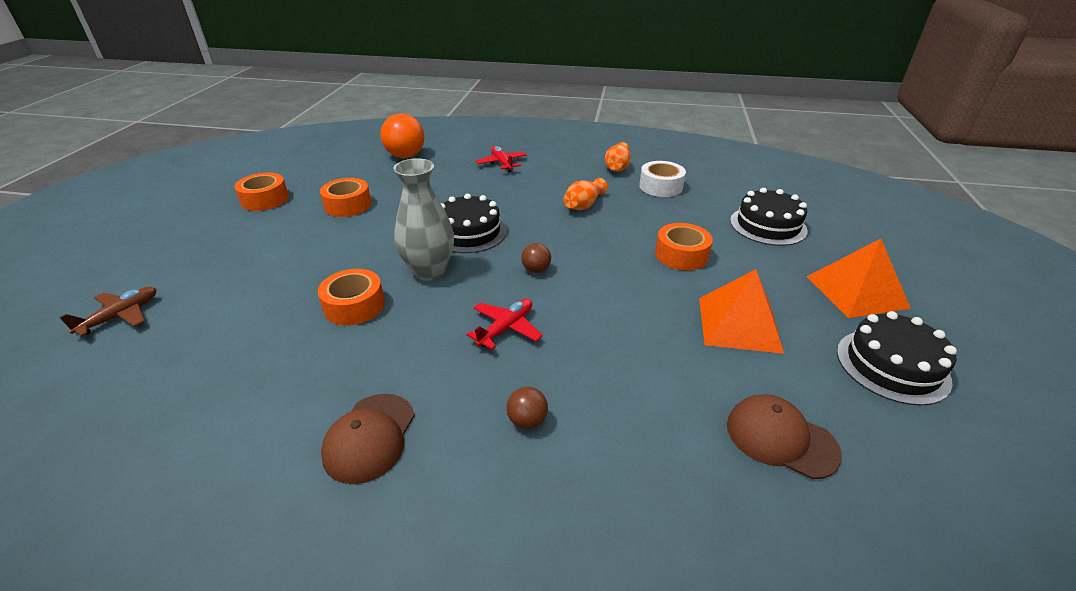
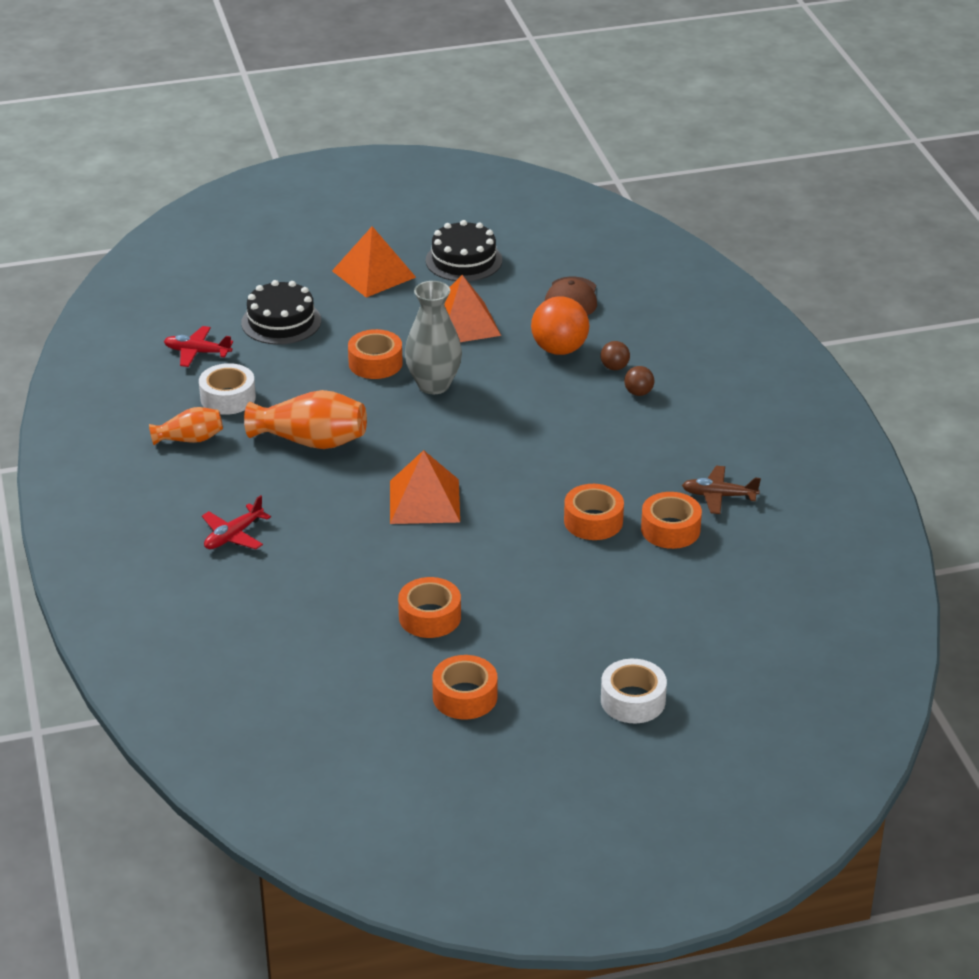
camera: 115 degrees left, 0 degrees up
brown plane [59,287,156,336] -> brown plane moved to [682,466,761,514]
brown cap [321,394,415,484] -> none
orange ball [380,113,425,158] -> orange ball moved to [531,297,589,355]
grey vase [393,158,454,281] -> grey vase moved to [405,281,462,394]
black cake [441,194,507,253] -> orange pyramid [390,450,460,524]
red plane [467,299,543,350] -> red plane moved to [164,326,233,367]
brown ball [521,243,551,273] -> brown ball moved to [600,341,630,370]
orange vase [563,178,608,210] -> orange vase [244,390,367,449], size x1.66
none -> white tape [601,659,667,723]
none -> orange tape [641,492,702,549]

